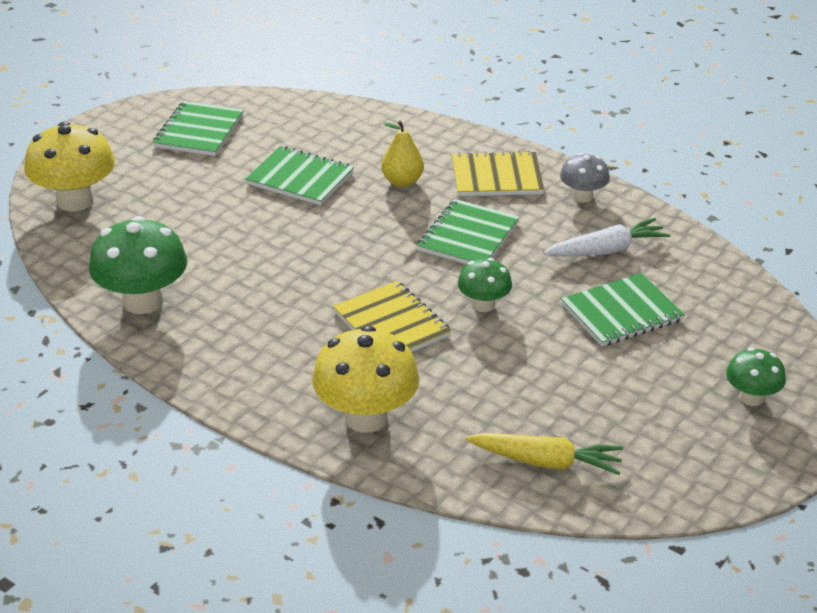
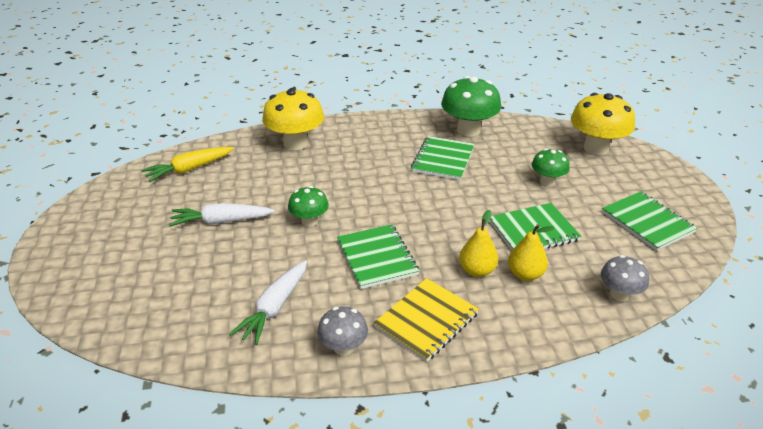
camera: 135 degrees right, 0 degrees up
yellow notebook [333,281,451,352] -> none
green notebook [561,273,685,347] -> green notebook moved to [411,136,475,180]
green mushroom [726,347,786,406] -> green mushroom moved to [532,148,570,186]
none -> white carrot [169,203,275,227]
none -> yellow pear [508,224,555,281]
none -> grey mushroom [601,255,649,301]

